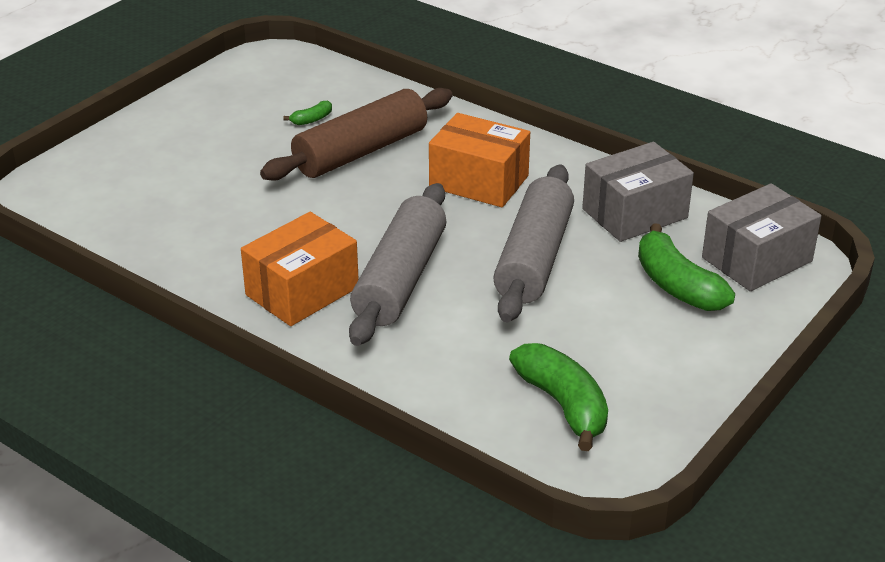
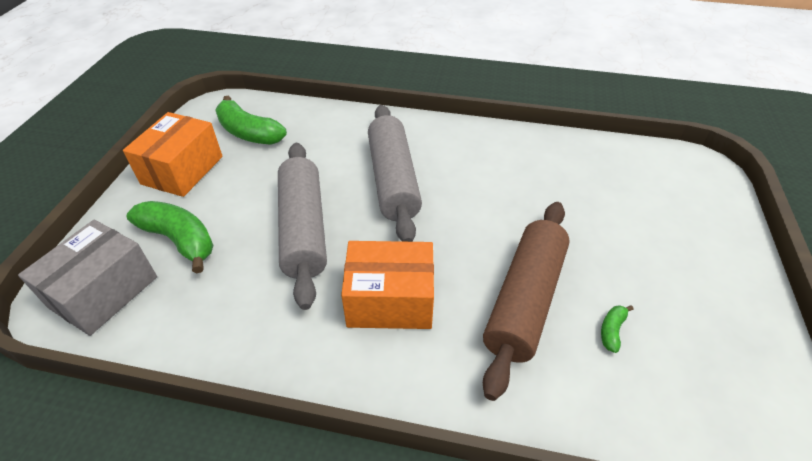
camera: 155 degrees right, 10 degrees up
orange box [241,212,359,326] -> orange box moved to [123,112,223,197]
grey box [582,142,694,242] -> none

